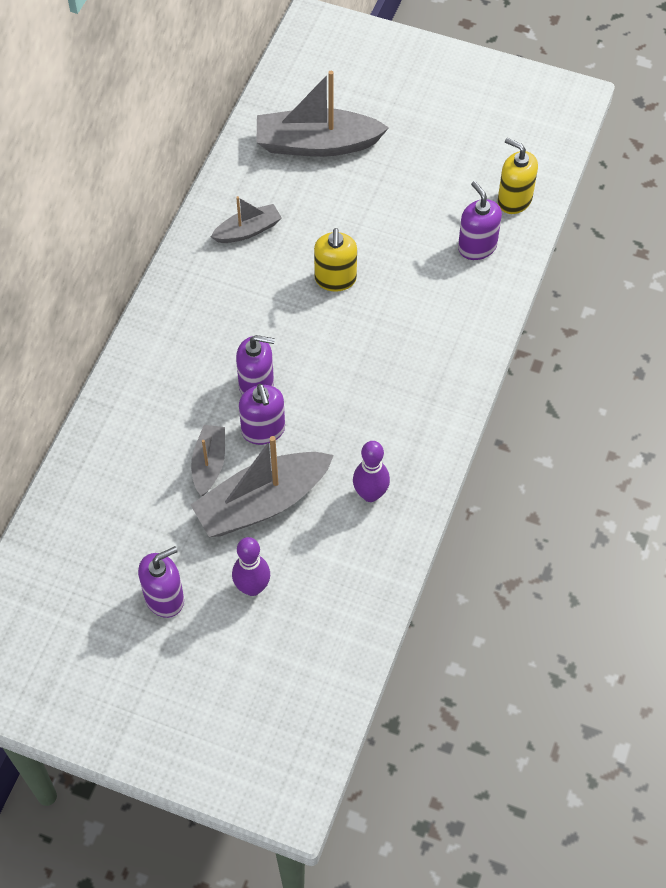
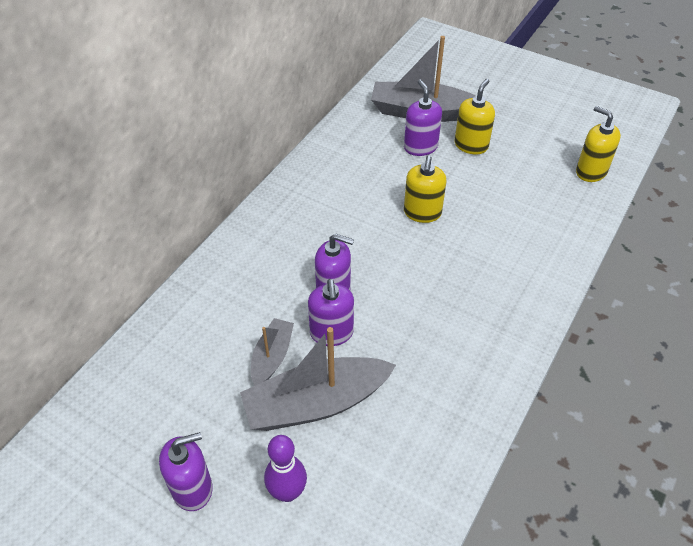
camera: 10 degrees right, 10 degrees down
grey boat [211,196,282,243] -> none
purple bowling pin [353,441,390,502] -> none
purple soap dispenser [458,181,502,260] -> purple soap dispenser moved to [404,80,442,156]
none -> yellow soap dispenser [455,79,495,154]

